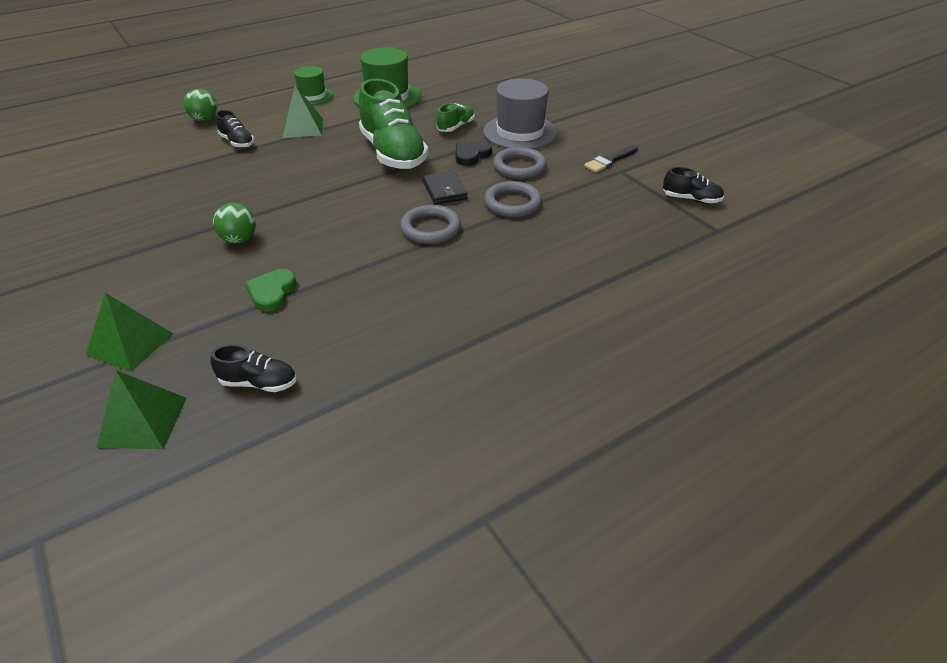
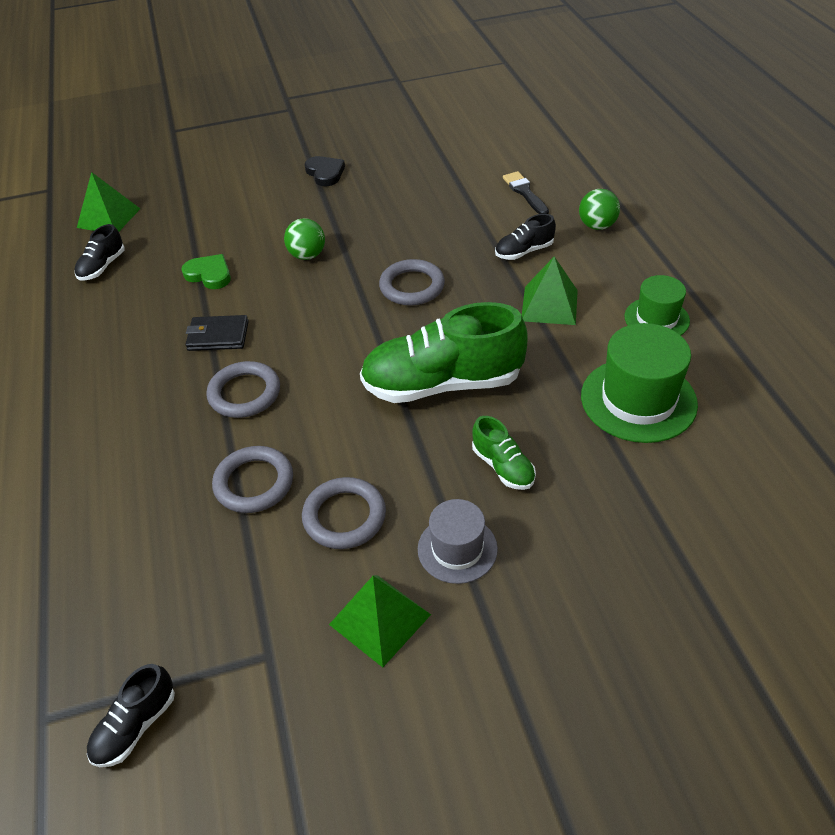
camera: 110 degrees right, 5 degrees up
green pyramid [86,293,173,372] -> green pyramid moved to [329,575,431,667]
black wallet [423,171,468,205] -> black wallet moved to [185,315,249,351]
black heart [456,141,492,166] -> black heart moved to [304,156,345,186]
grey hat [484,78,557,149] -> grey hat [418,499,498,584], size x0.61
black brush [584,145,638,173] -> black brush moved to [503,171,549,214]
none -> grey ring [379,259,445,306]

